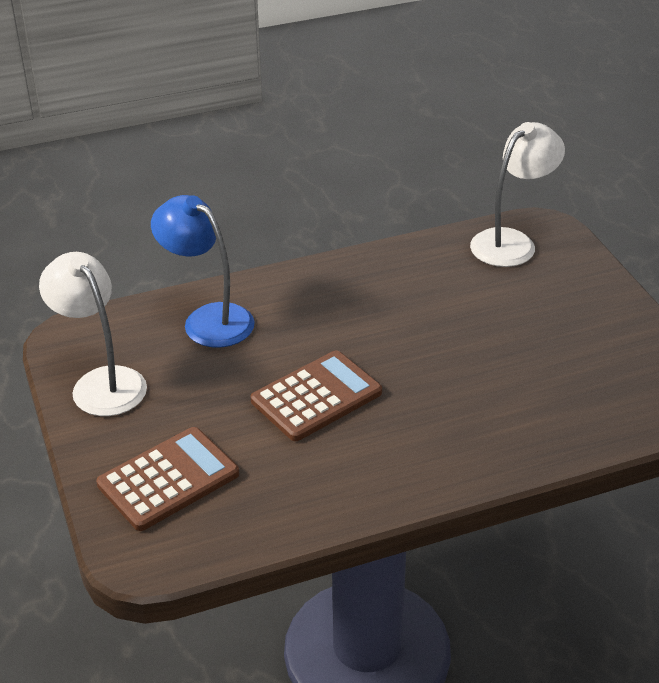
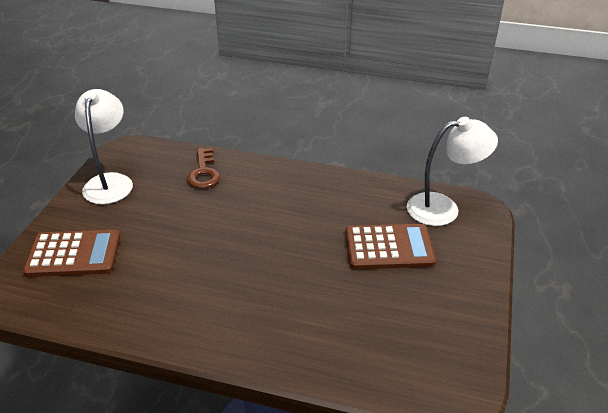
camera: 35 degrees right, 0 degrees up
blue lamp [151,195,255,348] -> brown key [187,148,220,189]
brown calculator [250,350,382,441] -> brown calculator moved to [345,224,436,269]

